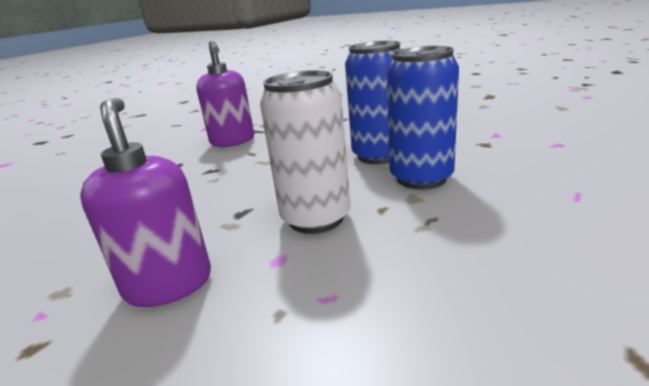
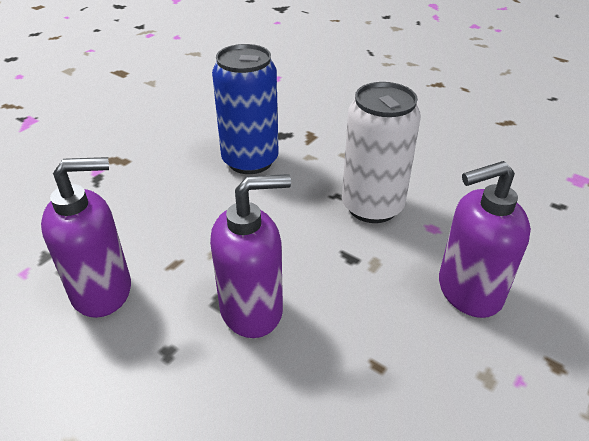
camera: 90 degrees left, 15 degrees up
blue can [386,46,459,190] -> none
none -> purple soap dispenser [210,174,291,338]

